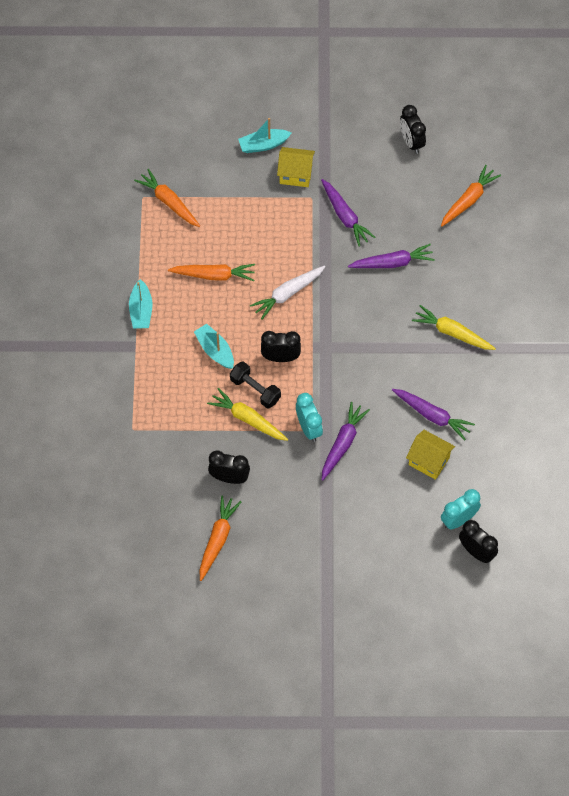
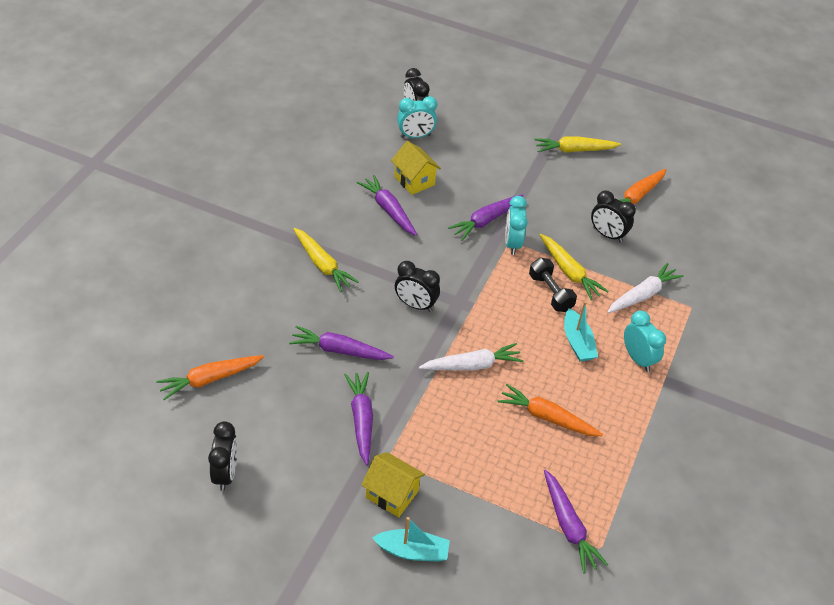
camera: 160 degrees left, 15 degrees down
turquoise boat [129,279,153,329] -> none
orange carrot [134,169,200,227] -> purple carrot [544,470,608,574]
black clock [261,331,301,362] -> black clock moved to [395,261,440,312]
none -> yellow carrot [535,136,621,153]
none -> white carrot [607,263,684,313]
none -> turquoise clock [624,310,666,372]

